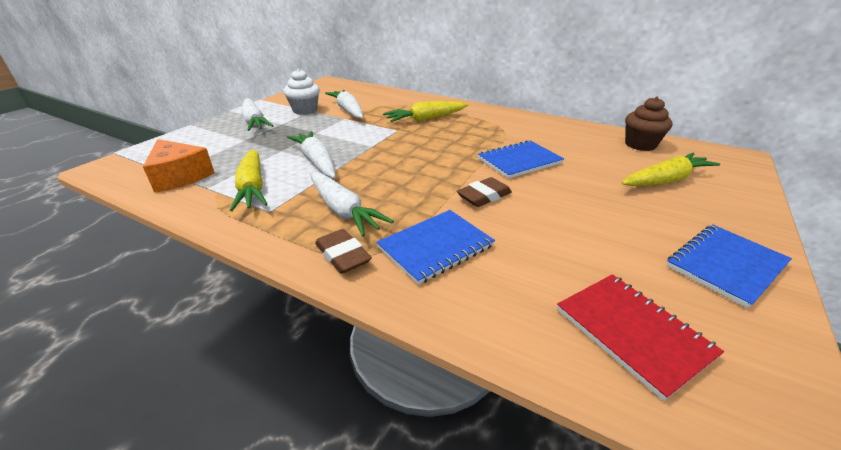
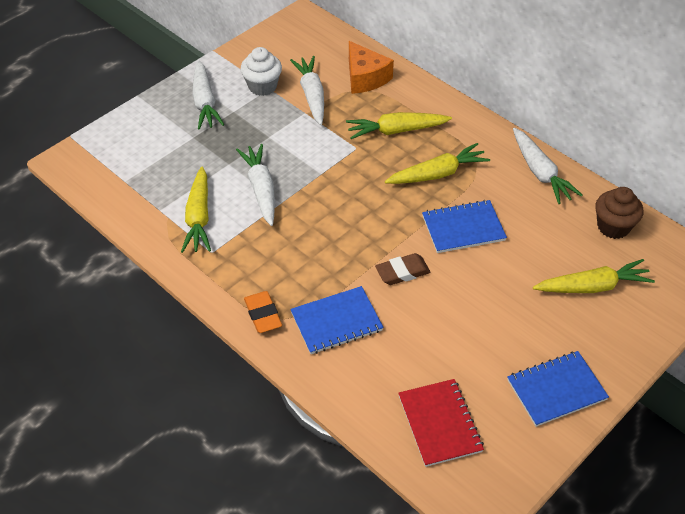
camera: 15 degrees right, 15 degrees up
orange cheese [143,139,215,193] -> orange cheese moved to [349,41,394,94]
white carrot [310,171,394,237] -> white carrot moved to [513,128,583,204]
brown eraser [315,229,372,274] -> orange eraser [244,291,282,333]
none -> yellow carrot [385,143,490,184]

